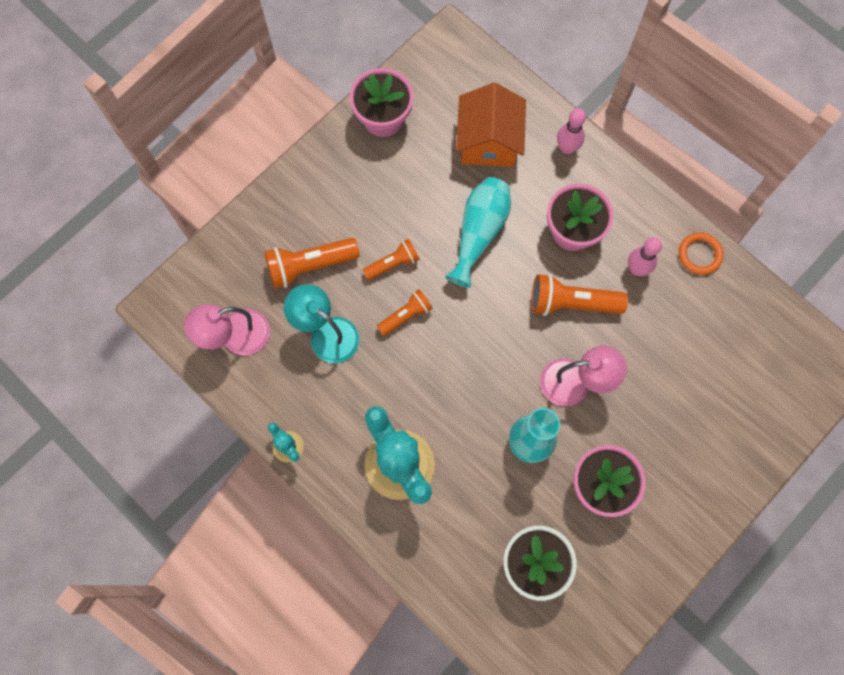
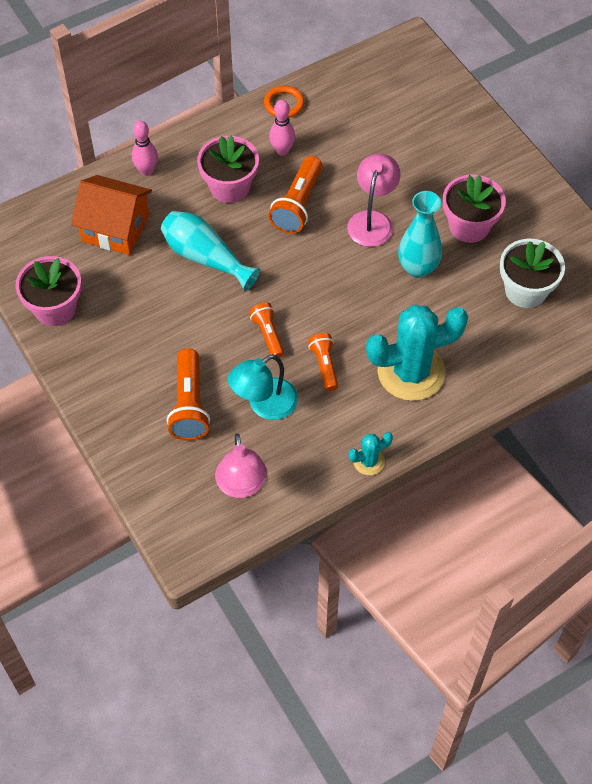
camera: 75 degrees left, 15 degrees down
orange flashlight [363,239,420,280] -> orange flashlight moved to [308,333,338,391]

